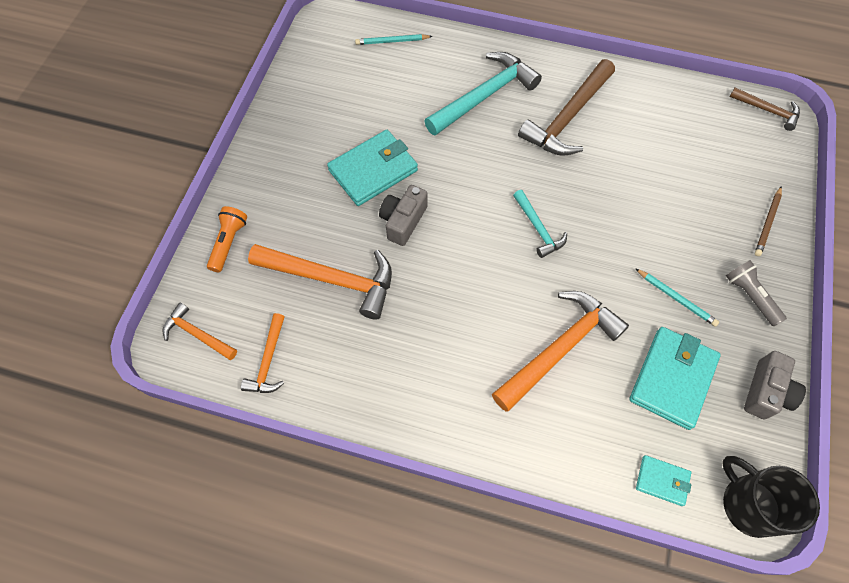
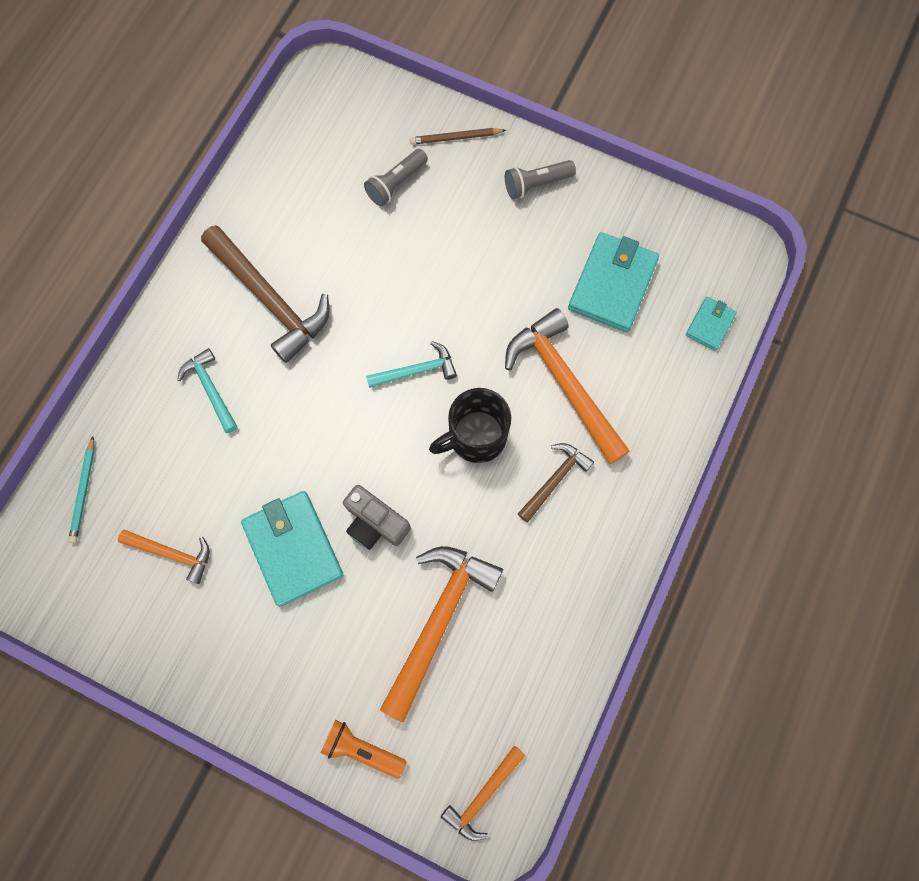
camera: 80 degrees left, 10 degrees up
orange hammer [241,313,285,393] -> orange hammer moved to [118,529,209,584]
turquoise hammer [424,52,542,136] -> turquoise hammer [177,348,238,433], size x0.54
turquoise wallet [629,327,721,430] -> turquoise wallet turned 75 degrees clockwise [568,232,659,332]
turquoise pencil [635,268,719,327] -> none
black mug [722,456,820,538] -> black mug moved to [429,388,511,463]
brown hammer [730,87,800,131] -> brown hammer moved to [518,443,594,522]
grey camera [744,351,806,419] -> none
brown pencil [755,186,782,256] -> brown pencil turned 135 degrees clockwise [410,128,506,145]
none -> grey flashlight [364,149,428,206]

